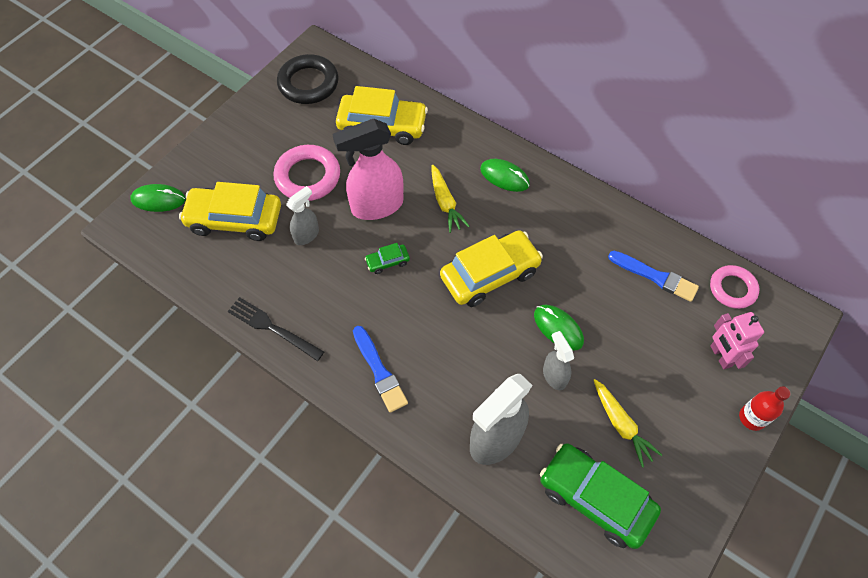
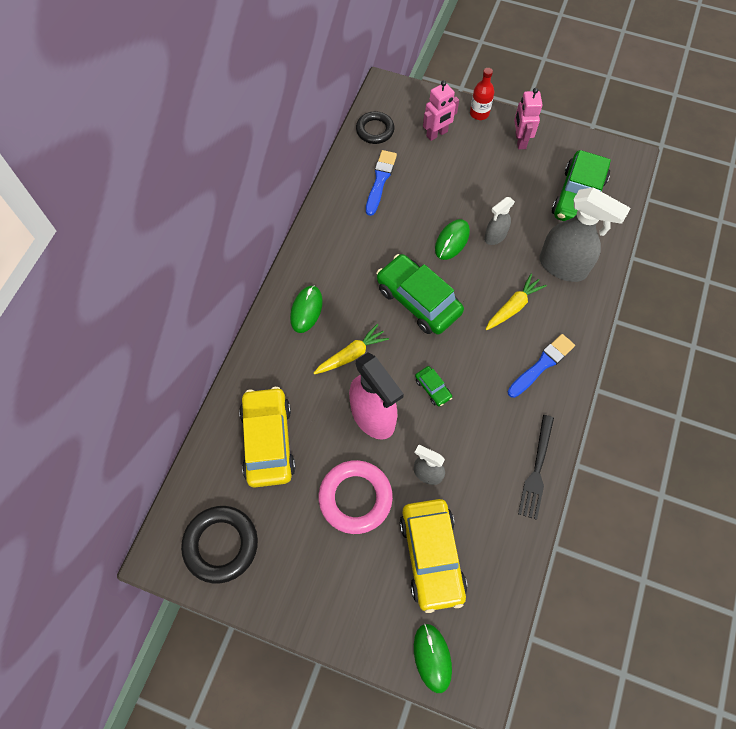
camera: 105 degrees left, 5 degrees up
yellow car [440,230,543,307] -> green car [377,254,464,334]
yellow carrot [594,379,662,468] -> yellow carrot moved to [485,273,547,330]
pink ring [710,265,759,309] -> black ring [356,111,394,144]
none -> pink robot [514,88,543,149]

